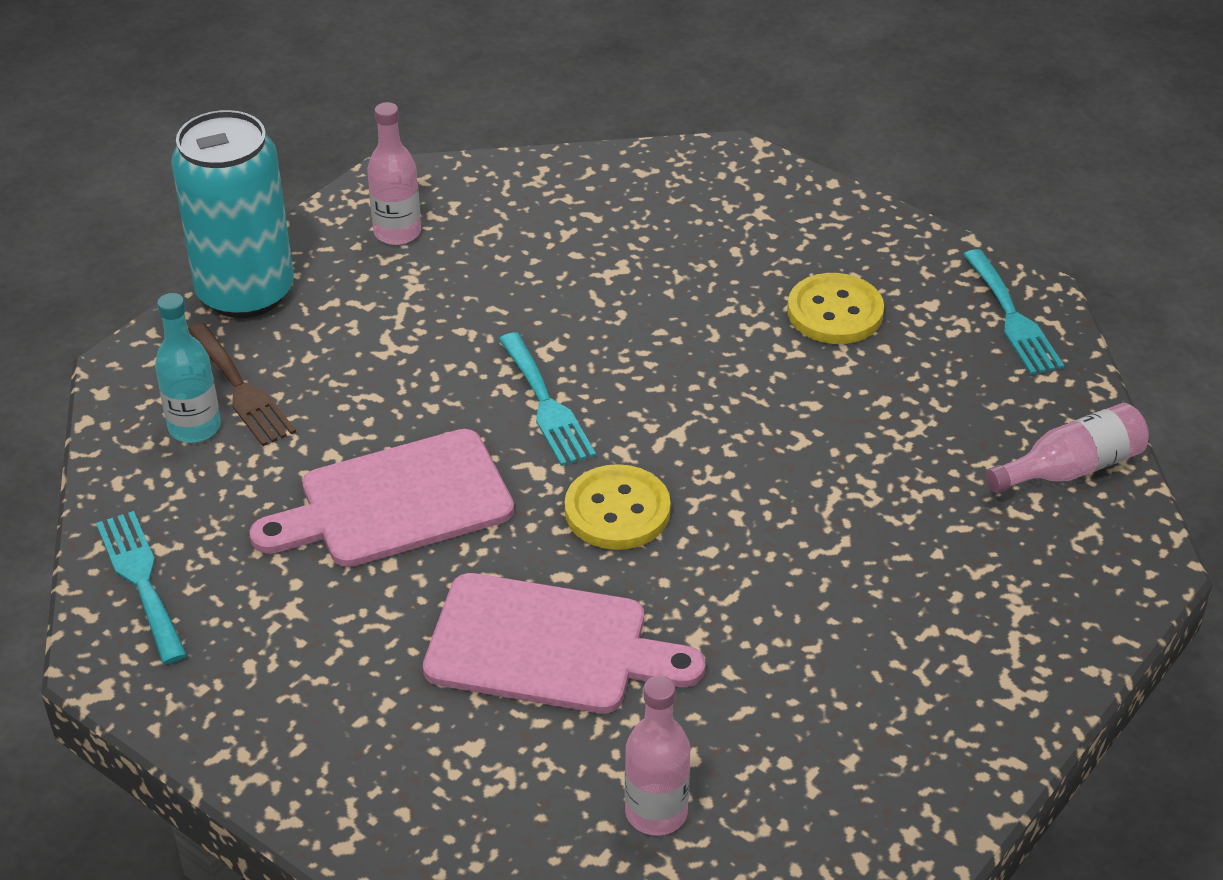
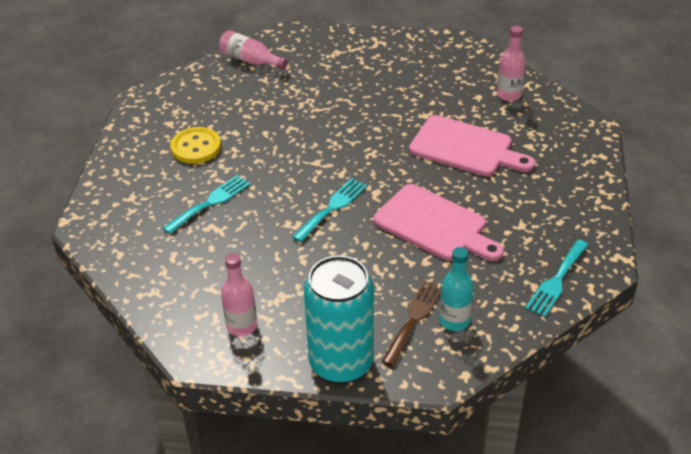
camera: 120 degrees left, 0 degrees up
pink cutting board [423,573,705,714] -> pink cutting board turned 135 degrees clockwise [409,115,535,176]
yellow button [565,464,671,550] -> none
turquoise fork [963,249,1064,375] -> turquoise fork moved to [163,175,250,234]

